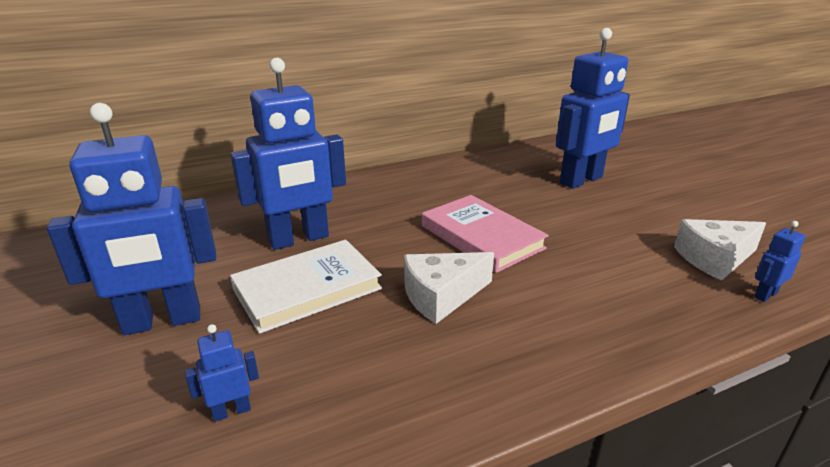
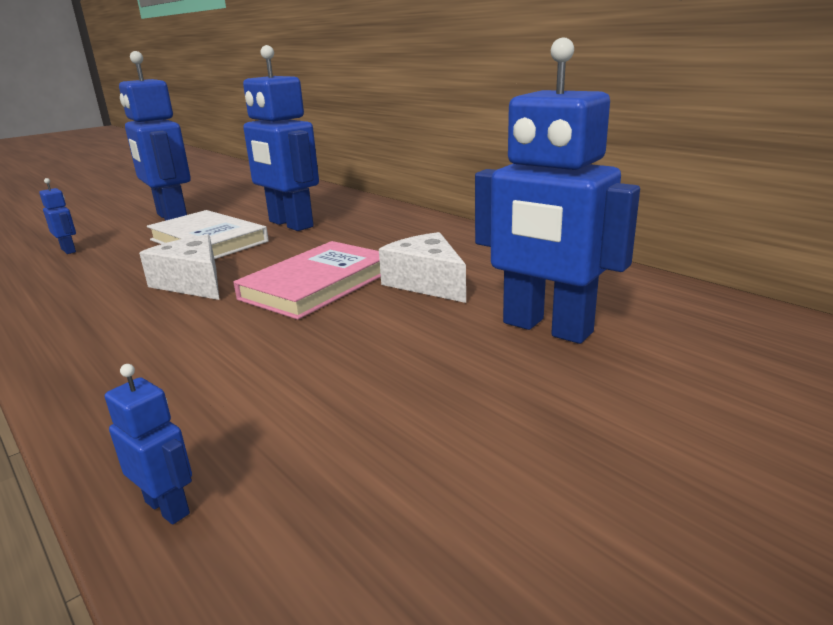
camera: 75 degrees right, 5 degrees down
white cheese [674,219,766,281] -> white cheese moved to [379,232,466,303]

